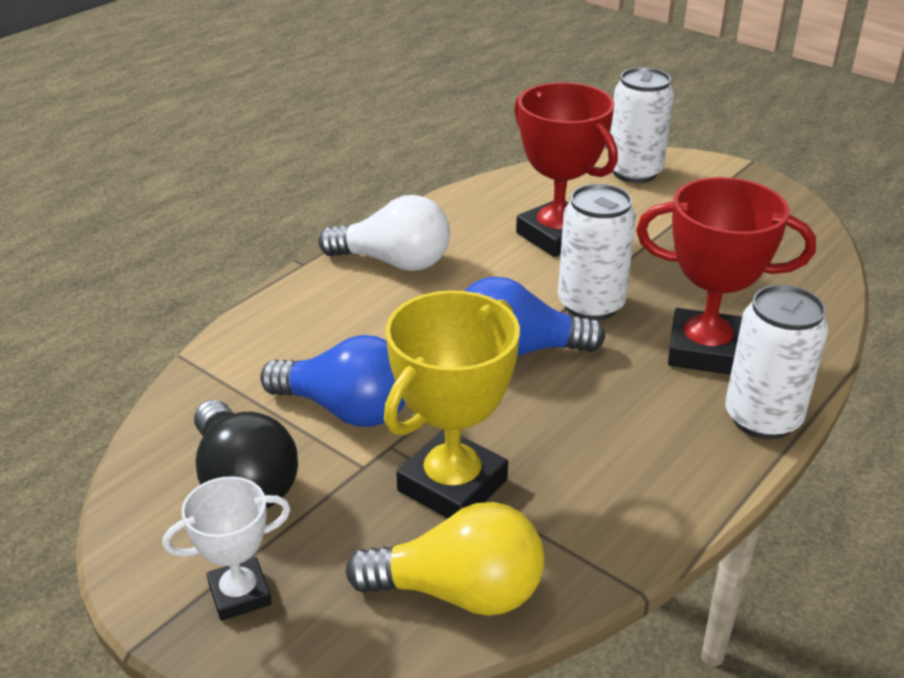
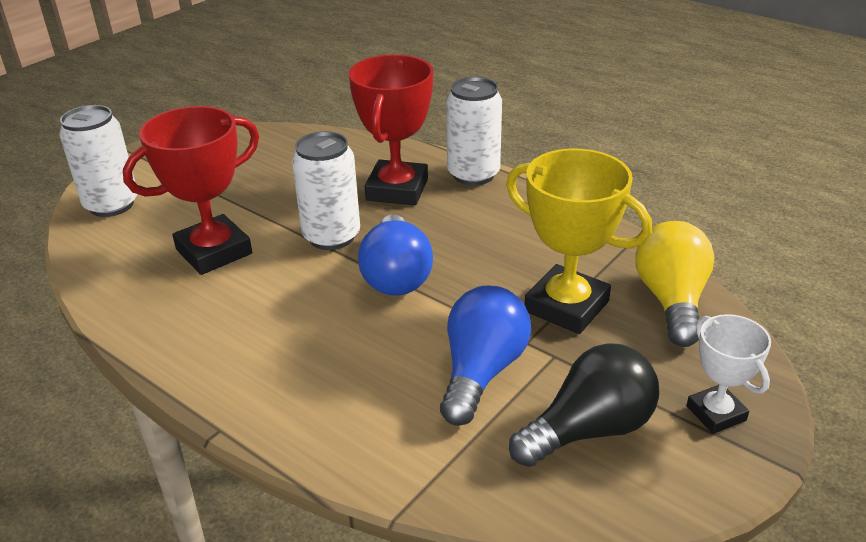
camera: 90 degrees left, 0 degrees up
white light bulb [318,195,450,271] -> none

